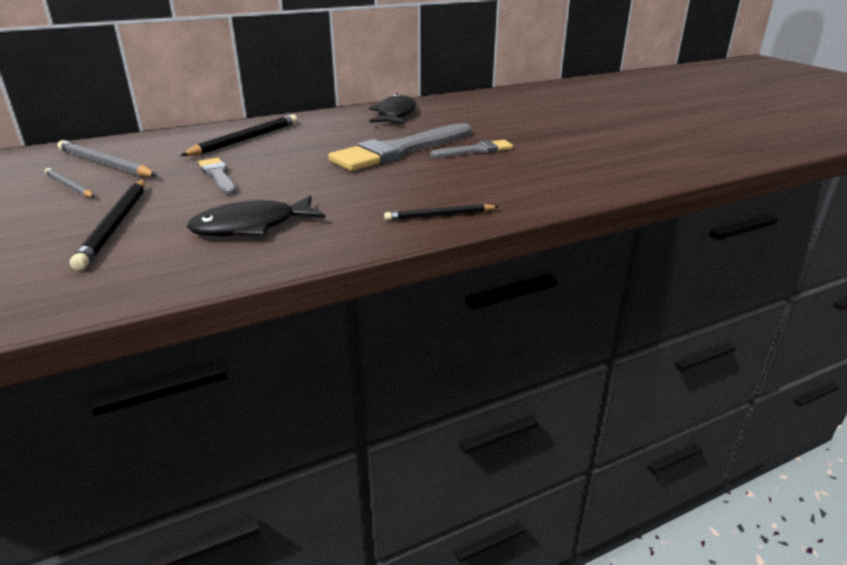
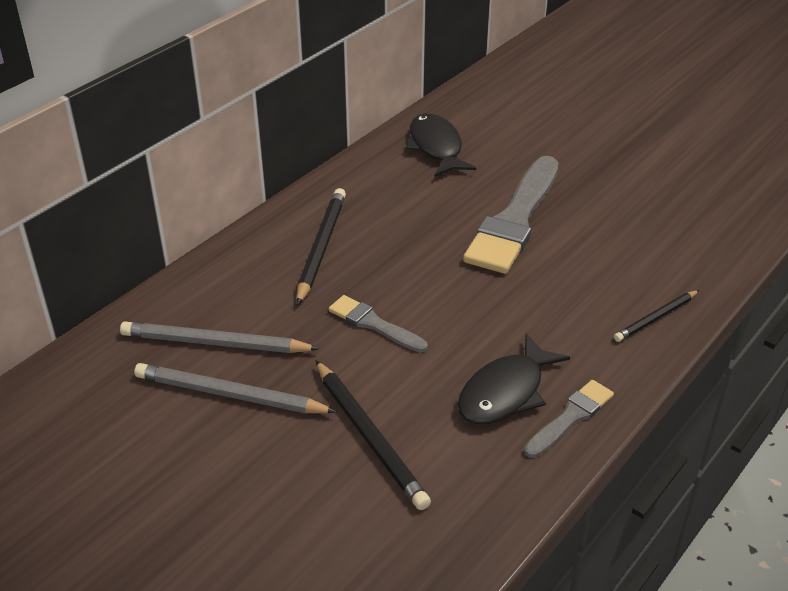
camera: 25 degrees left, 10 degrees up
grey pencil [45,168,94,198] -> grey pencil [134,363,337,414], size x1.64
grey brush [430,140,513,158] -> grey brush moved to [524,380,614,458]

